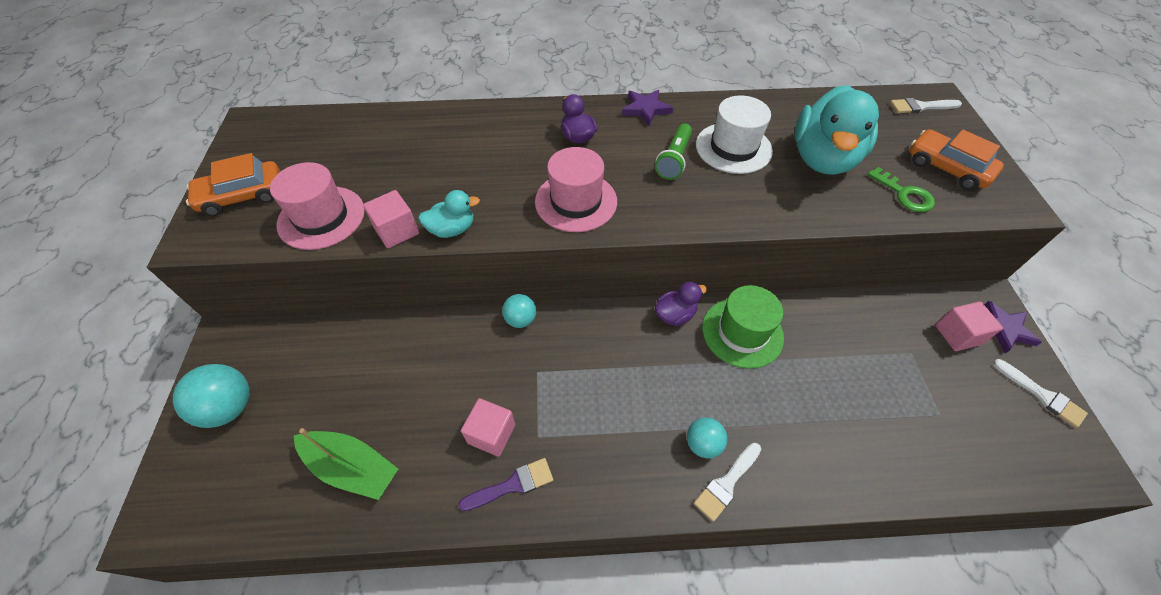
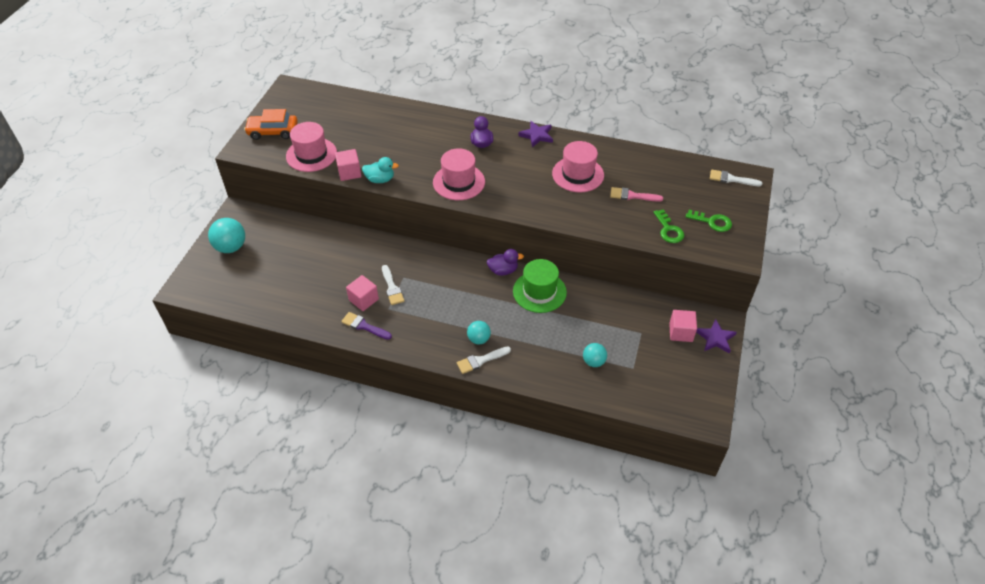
camera: 20 degrees right, 5 degrees down
green boat [293,428,398,500] -> none
purple brush [458,458,553,511] -> purple brush turned 150 degrees counterclockwise [341,312,392,340]
turquoise ball [502,294,536,328] -> turquoise ball moved to [583,343,607,367]
green flashlight [655,123,692,180] -> none
white hat [696,95,773,174] -> pink hat [552,141,604,192]
turquoise duck [795,85,879,175] -> pink brush [610,187,663,202]
orange car [909,129,1004,190] -> green key [686,210,732,232]
white brush [993,359,1088,428] -> white brush moved to [382,265,404,305]

